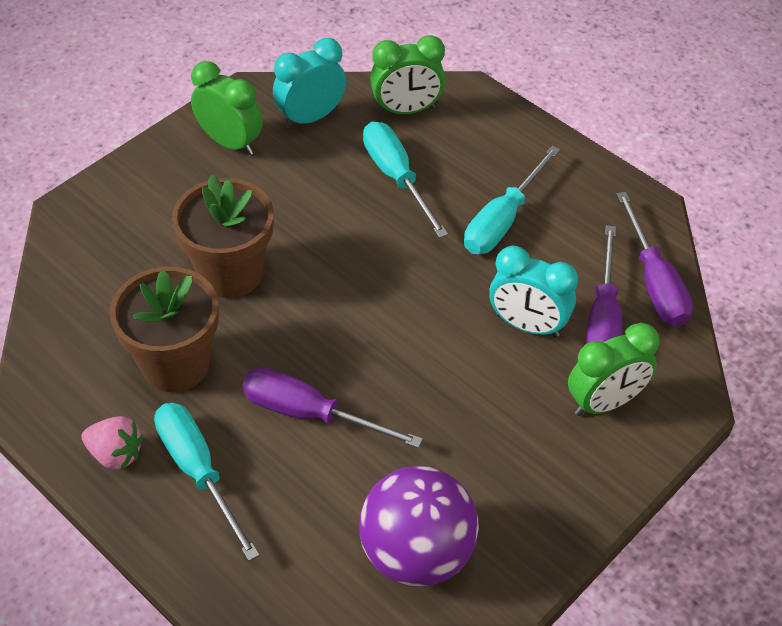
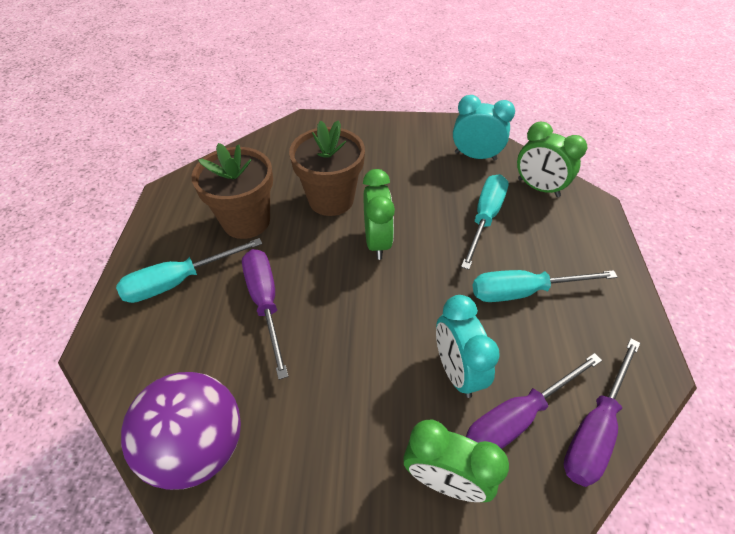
camera: 50 degrees right, 0 degrees up
pink strawberry [81,416,143,470] -> none
turquoise screwdriver [154,403,260,561] -> turquoise screwdriver turned 135 degrees counterclockwise [116,238,262,303]
green clock [191,61,263,155] -> green clock moved to [363,169,395,260]

